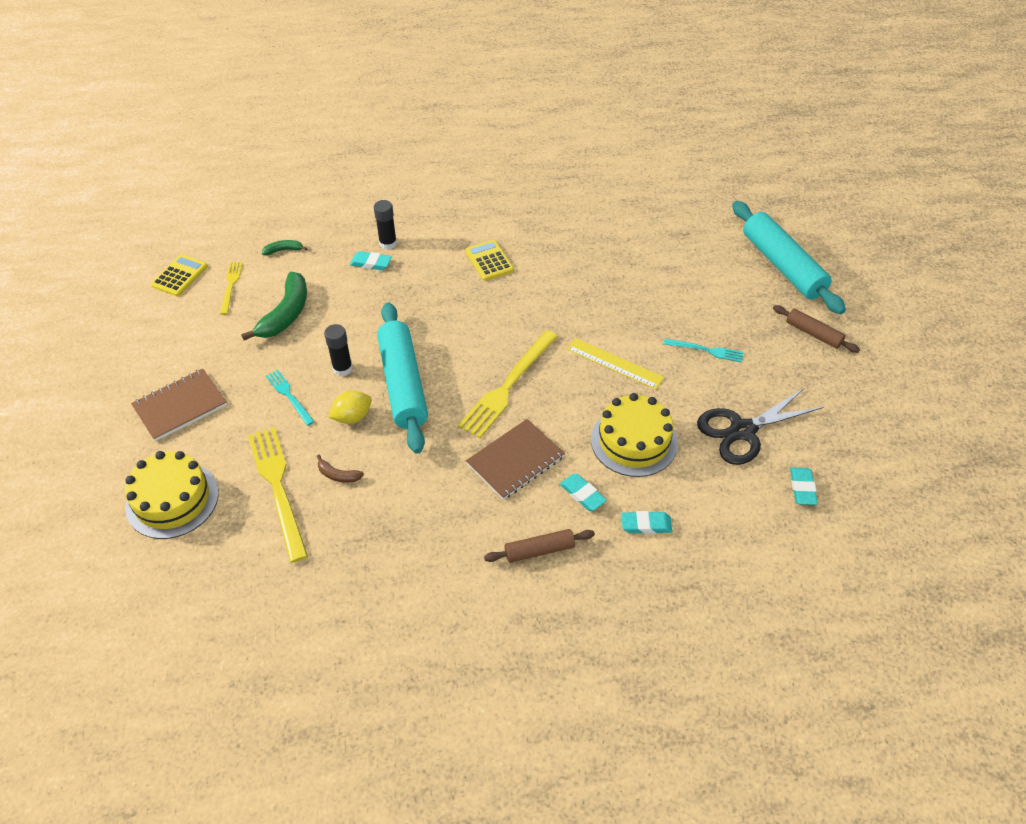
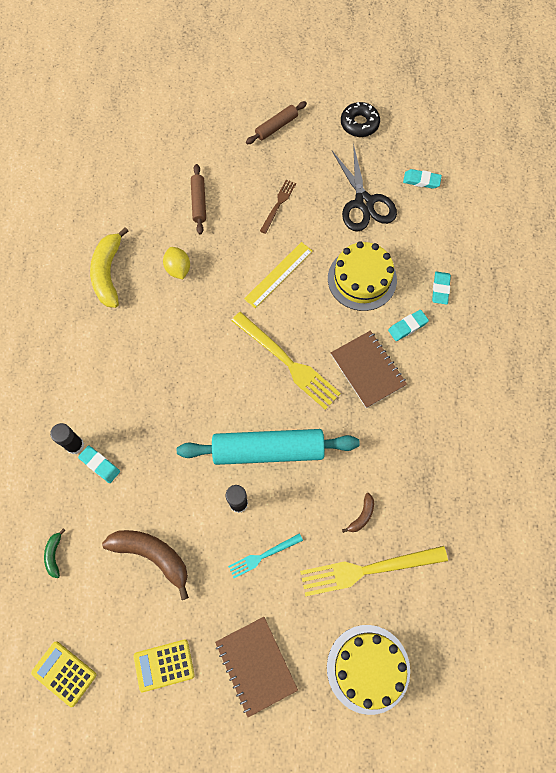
camera: 80 degrees left, 20 degrees up
yellow fork [220,262,243,315] -> none
green banana [241,272,307,340] -> brown banana [102,530,189,600]
yellow lemon [328,391,372,424] -> yellow lemon moved to [163,247,190,279]
turquoise eraser [350,251,392,270] -> turquoise eraser turned 75 degrees counterclockwise [78,446,120,483]
yellow calculator [465,240,514,281] -> yellow calculator moved to [134,639,195,692]
brown rolling pin [484,529,595,563] -> brown rolling pin moved to [191,164,206,234]
turquoise fork [663,339,744,363] -> brown fork [260,180,296,234]
turquoise rolling pin [732,201,846,314] -> none
none -> yellow banana [90,227,128,308]
none -> black donut [341,102,380,137]

